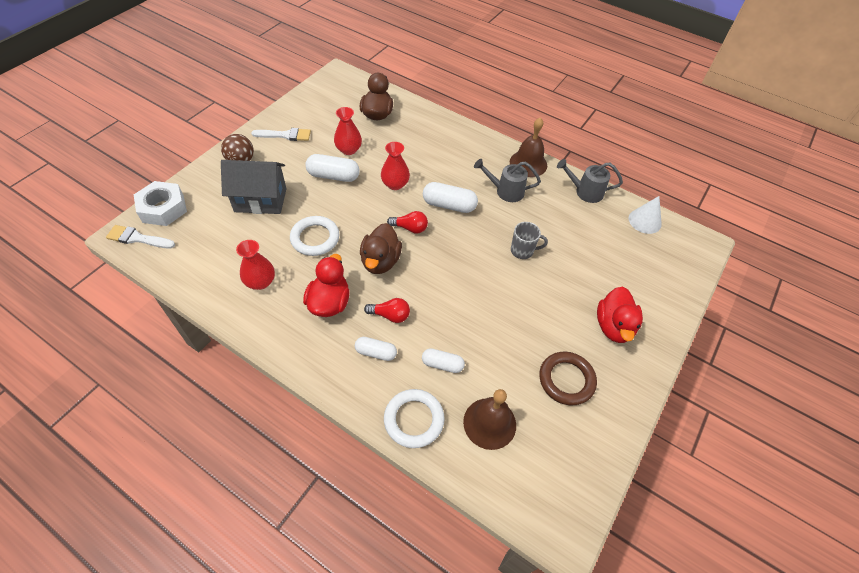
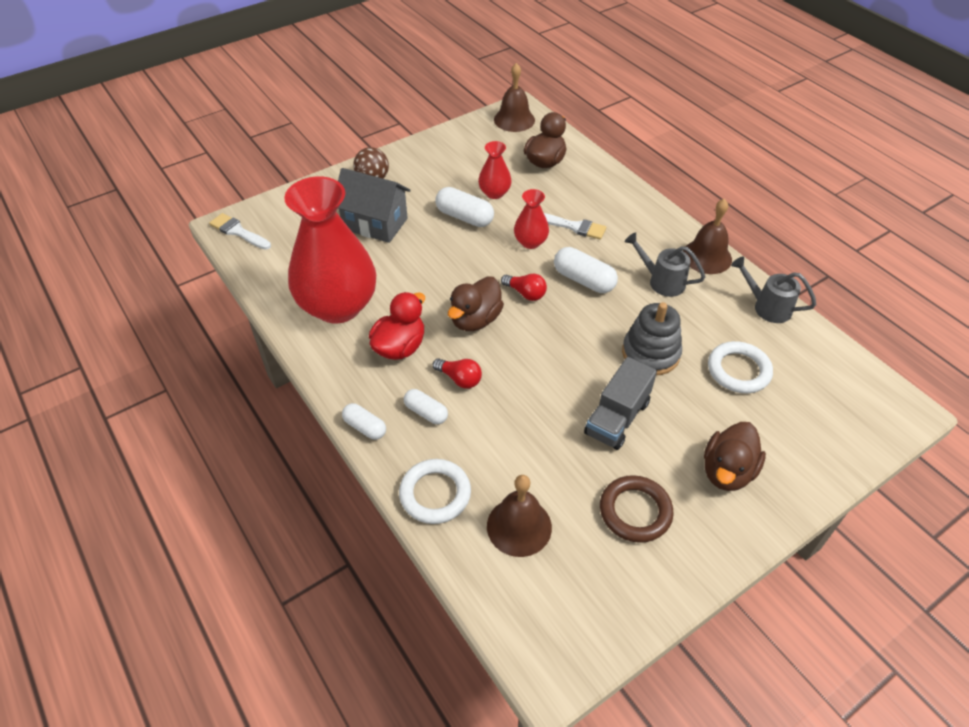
camera: 25 degrees right, 5 degrees down
white nut [134,181,187,226] -> none
red vase [236,240,275,290] -> red vase [284,176,376,323], size x2.24
white brush [251,128,311,141] -> white brush moved to [544,213,606,240]
white ring [290,216,339,256] -> white ring moved to [708,341,773,393]
white capsule [422,348,465,373] -> white capsule moved to [342,403,386,440]
grey mug [511,222,548,259] -> grey stacking toy [622,302,682,375]
red duck [597,287,643,343] -> brown duck [704,422,766,491]
white cone [629,196,662,234] -> none
none -> brown bell [494,63,535,132]
none -> grey truck [584,357,657,450]

